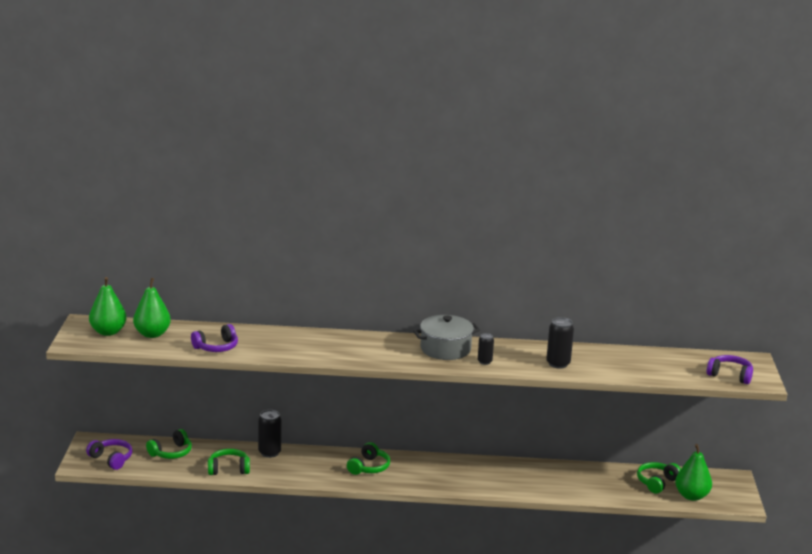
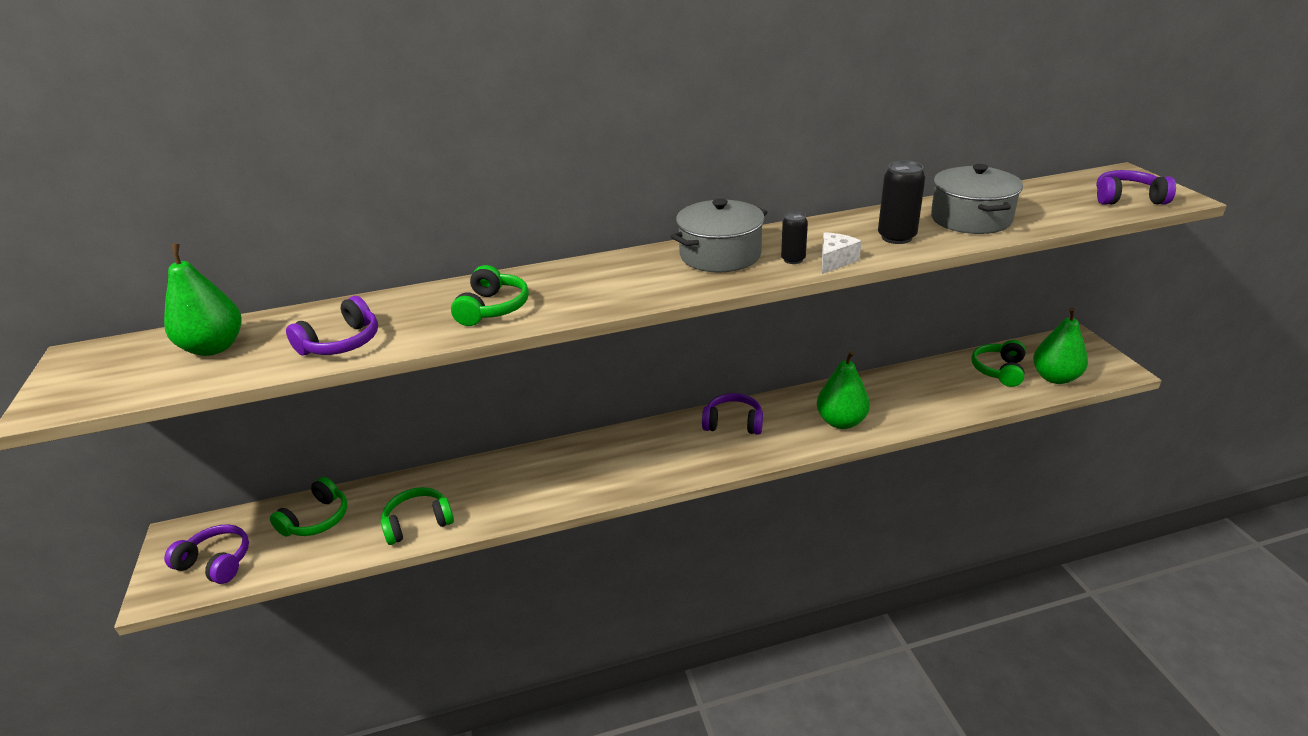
camera: 15 degrees left, 10 degrees up
green pear [89,277,126,336] -> green pear moved to [817,351,870,429]
black can [258,410,281,458] -> none
green headphones [347,442,390,475] -> green headphones moved to [451,265,529,326]
none -> purple headphones [702,393,763,435]
none -> white cheese [822,232,862,274]
none -> grey pot [931,164,1023,234]

